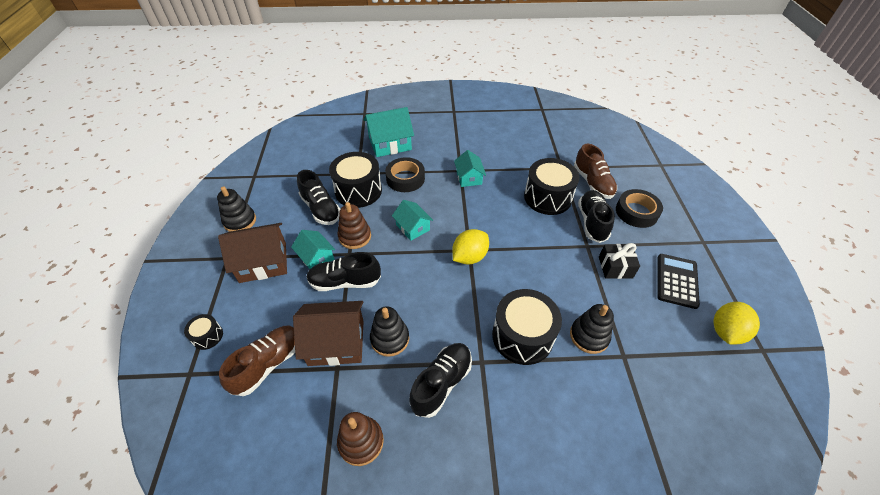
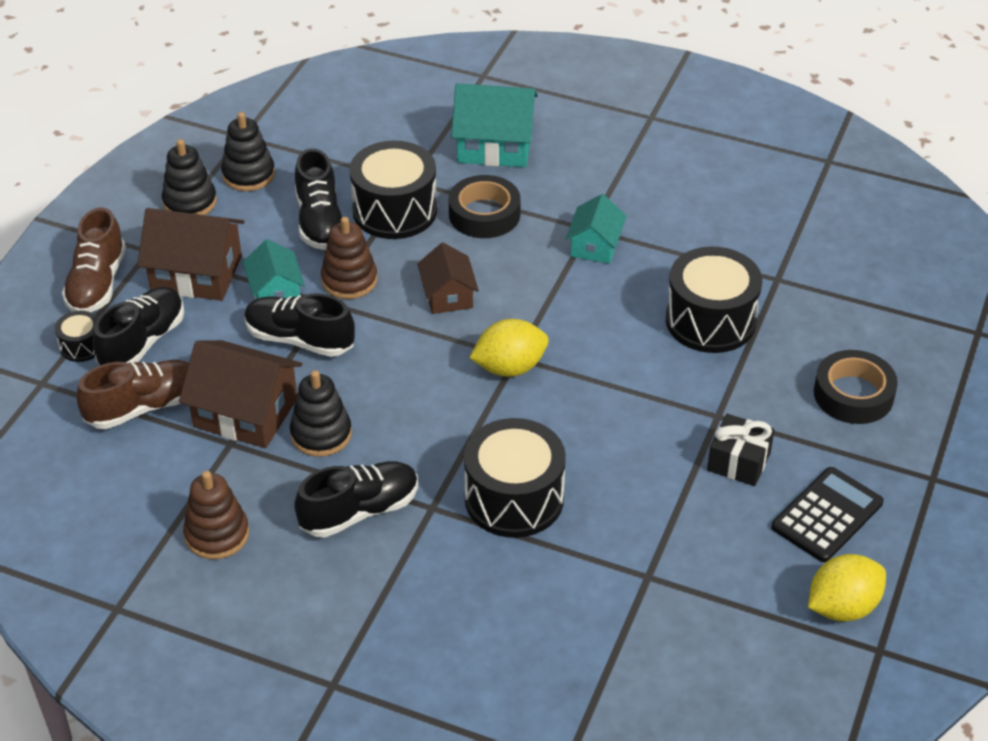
camera: 25 degrees right, 5 degrees down
turquoise house [392,200,433,241] -> brown house [417,243,479,314]
black stacking toy [570,304,614,354] -> black stacking toy moved to [221,112,275,191]
brown shoe [574,144,617,199] -> brown shoe moved to [62,207,126,312]
black shoe [578,190,615,243] -> black shoe moved to [93,287,184,365]

